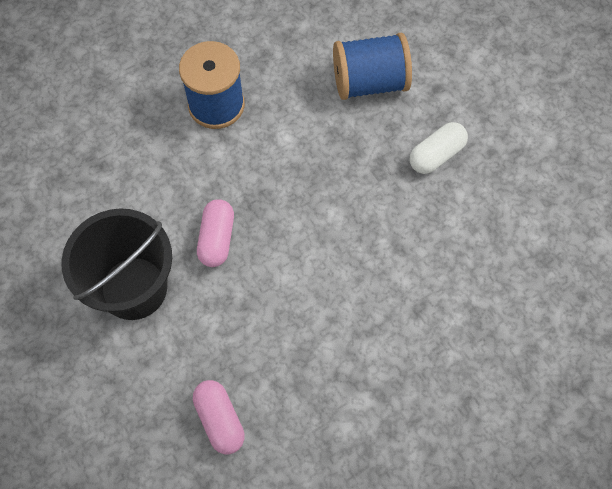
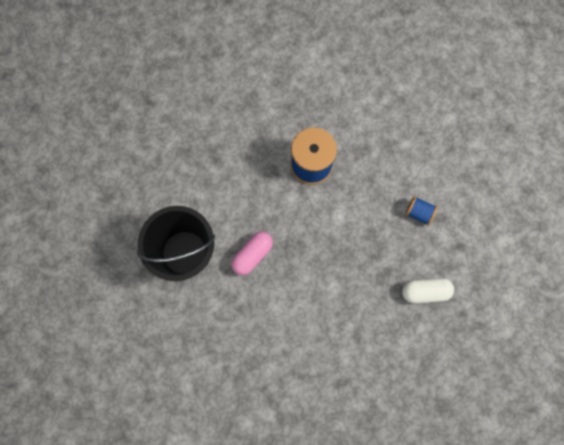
camera: 35 degrees right, 10 degrees up
pink capsule [193,380,245,454] -> none
blue spool [333,33,412,100] -> blue spool [405,196,438,226], size x0.49

